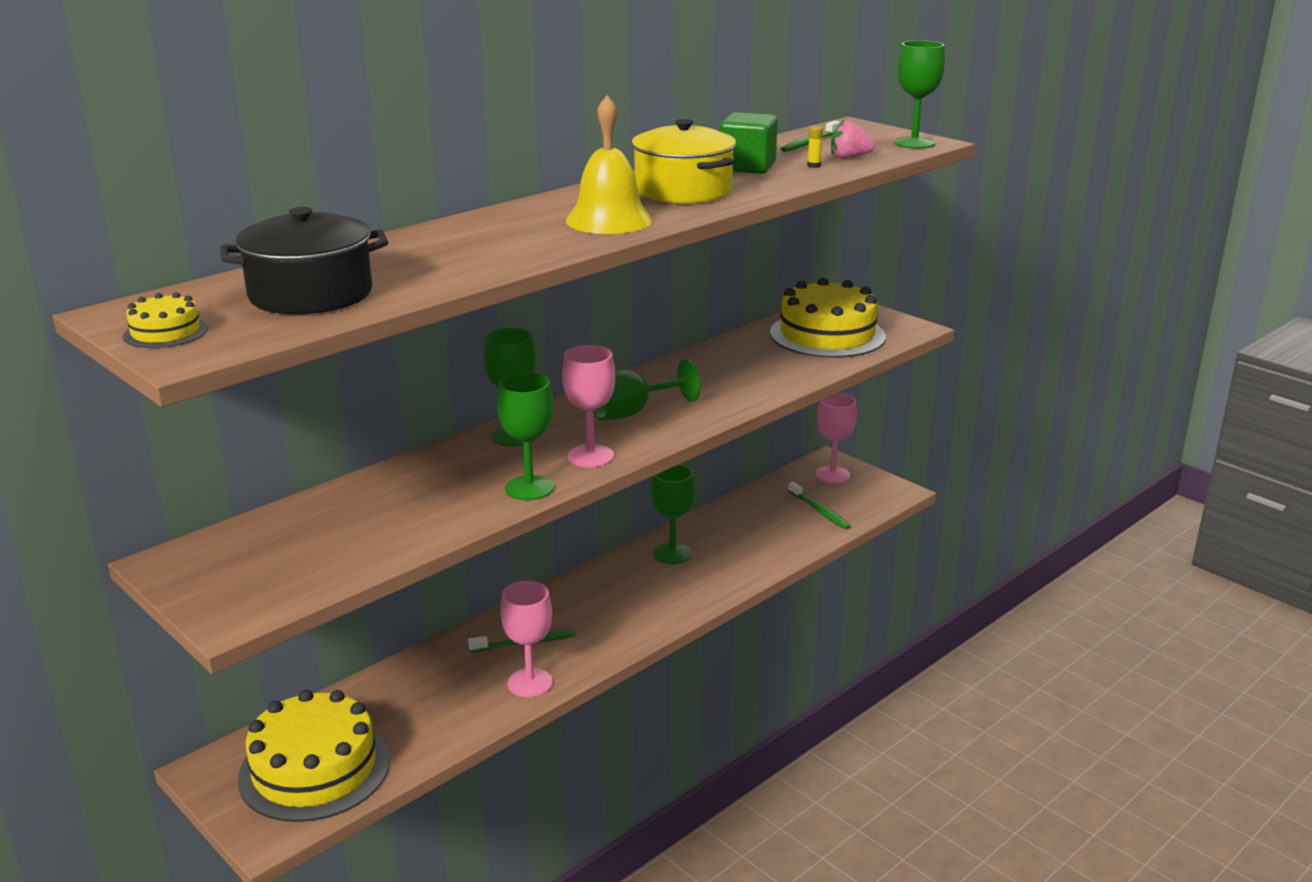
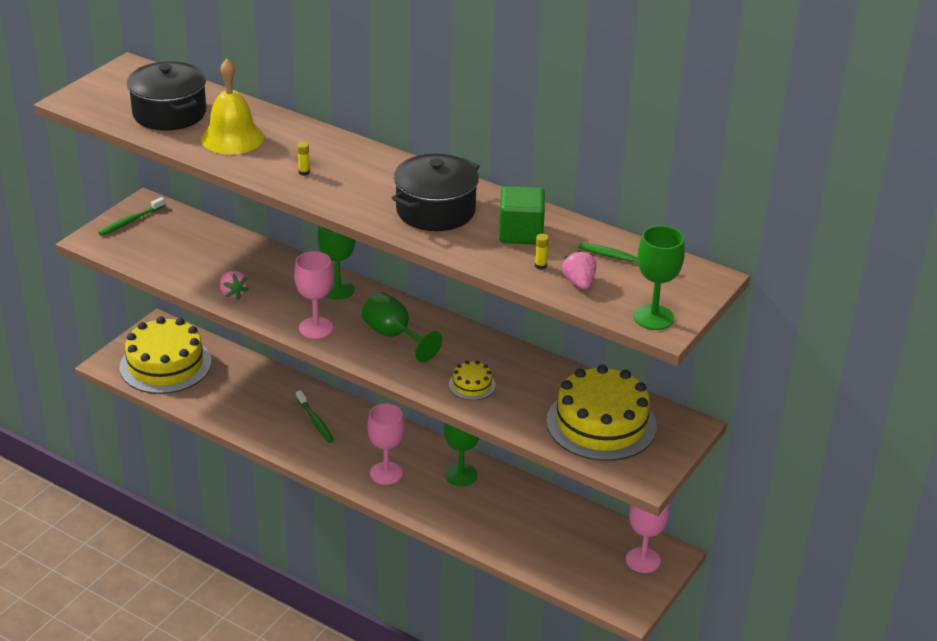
camera: 75 degrees right, 10 degrees up
yellow cake [123,292,208,348] -> yellow cake moved to [449,360,496,400]
green goblet [497,372,554,500] -> none
pink goblet [500,581,553,697] -> pink goblet moved to [367,403,404,485]
yellow bell [565,95,653,234] -> yellow bell moved to [201,59,264,154]
yellow pot [631,119,736,204] -> black pot [392,154,480,231]
green toothbrush [788,482,851,529] -> green toothbrush moved to [98,197,165,236]
none -> pink strawberry [219,271,249,300]
none -> yellow glue stick [297,142,310,176]

